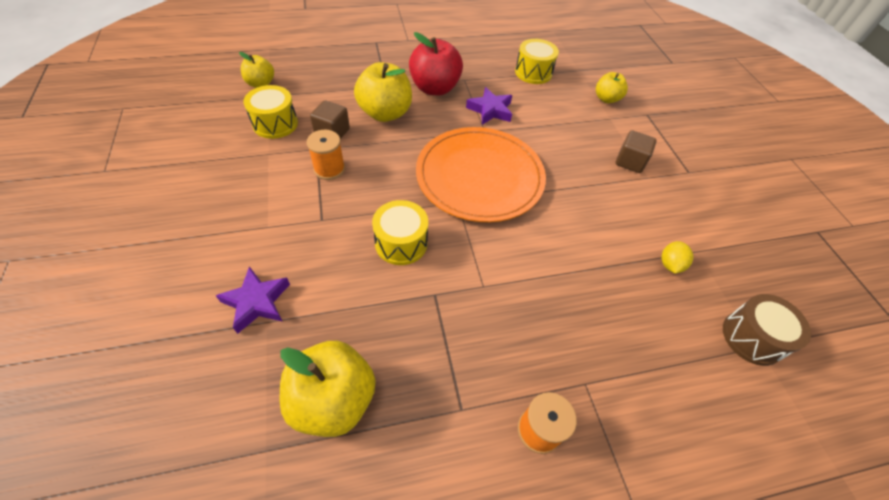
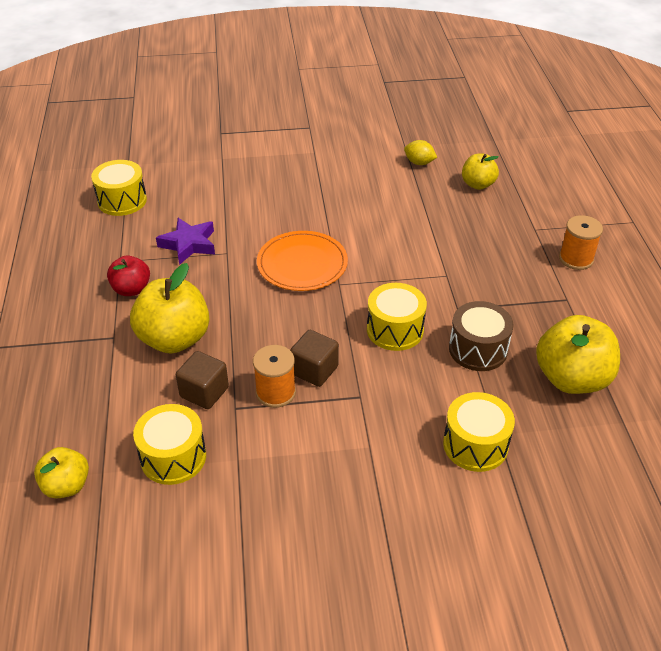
camera: 80 degrees left, 10 degrees down
purple star [215,266,290,334] -> yellow drum [443,392,515,472]
red apple [409,32,463,95] -> red apple [107,256,150,296], size x0.58
orange plate [416,127,546,222] -> orange plate [257,231,348,291], size x0.62
yellow apple [596,72,628,103] -> yellow apple moved to [462,154,499,190]
brown cube [616,130,657,173] -> brown cube moved to [290,330,339,387]
brown drum [723,294,811,366] -> brown drum moved to [449,301,513,371]

